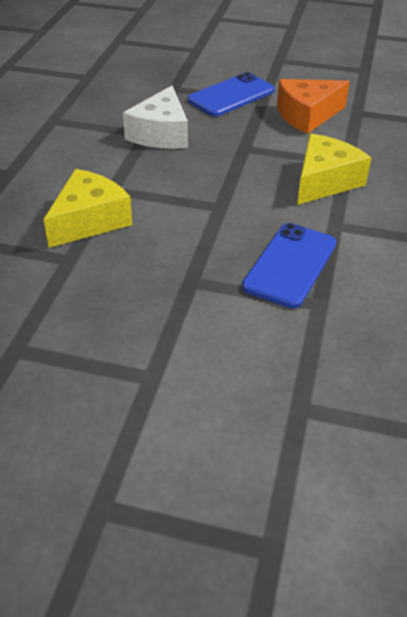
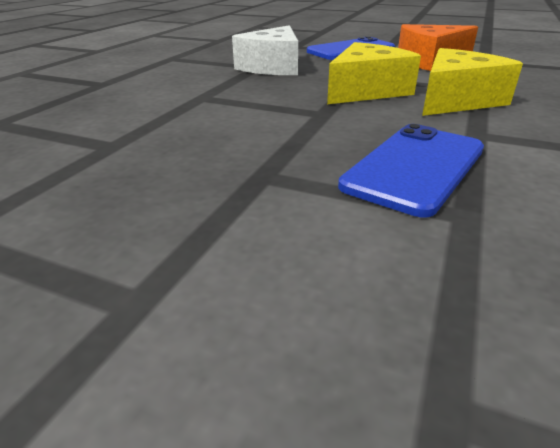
camera: 10 degrees right, 10 degrees down
yellow cheese [43,169,132,248] -> yellow cheese moved to [327,42,421,104]

